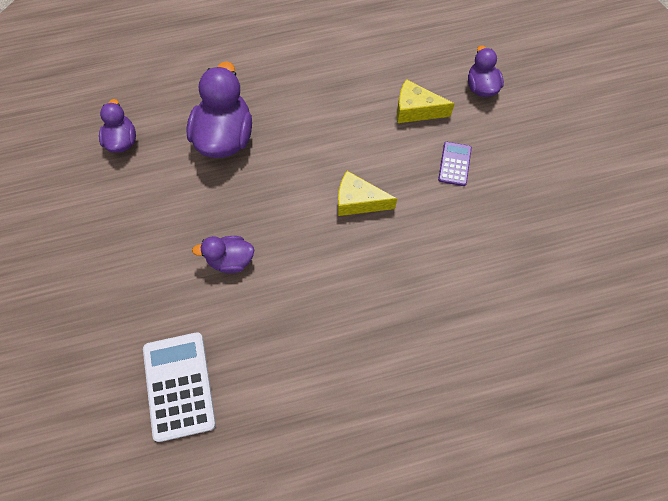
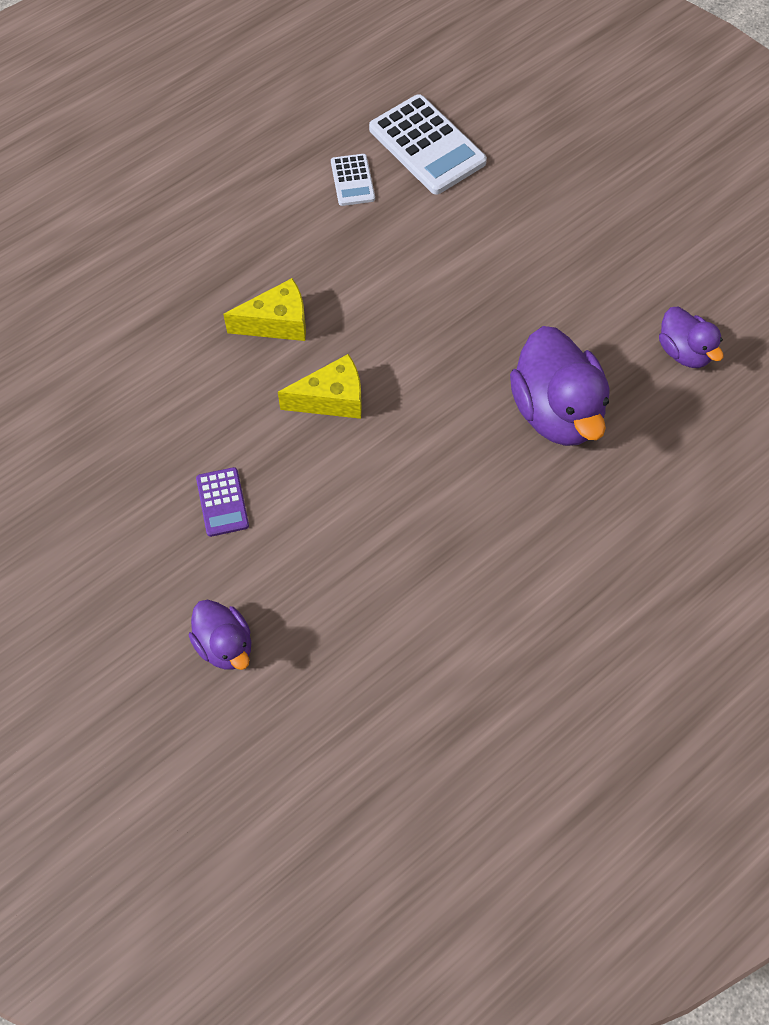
camera: 155 degrees right, 5 degrees down
purple duck [192,236,254,273] -> none
yellow cheese [397,79,455,123] -> yellow cheese moved to [223,278,306,341]
none -> white calculator [331,154,375,206]

